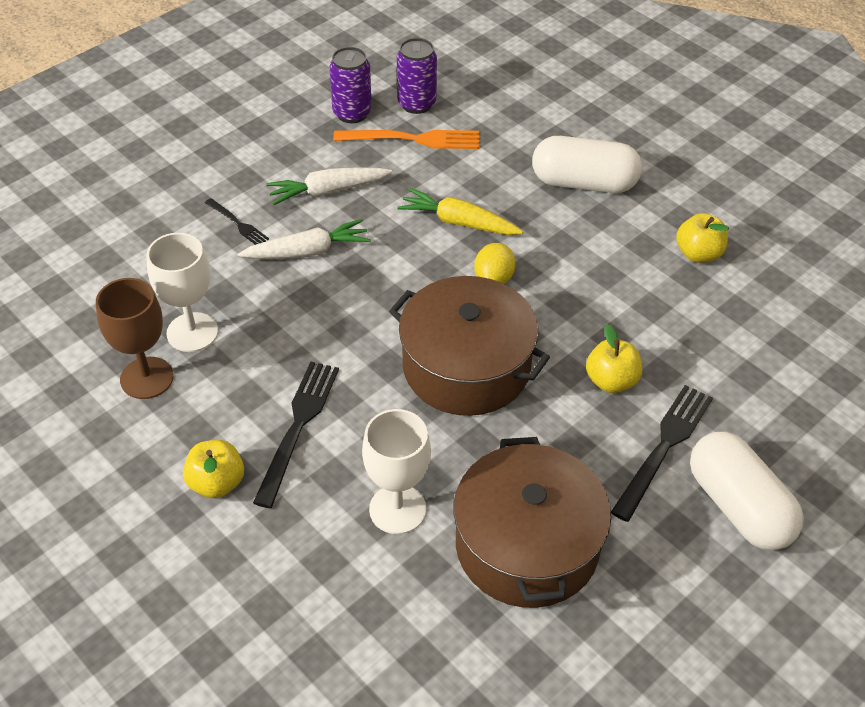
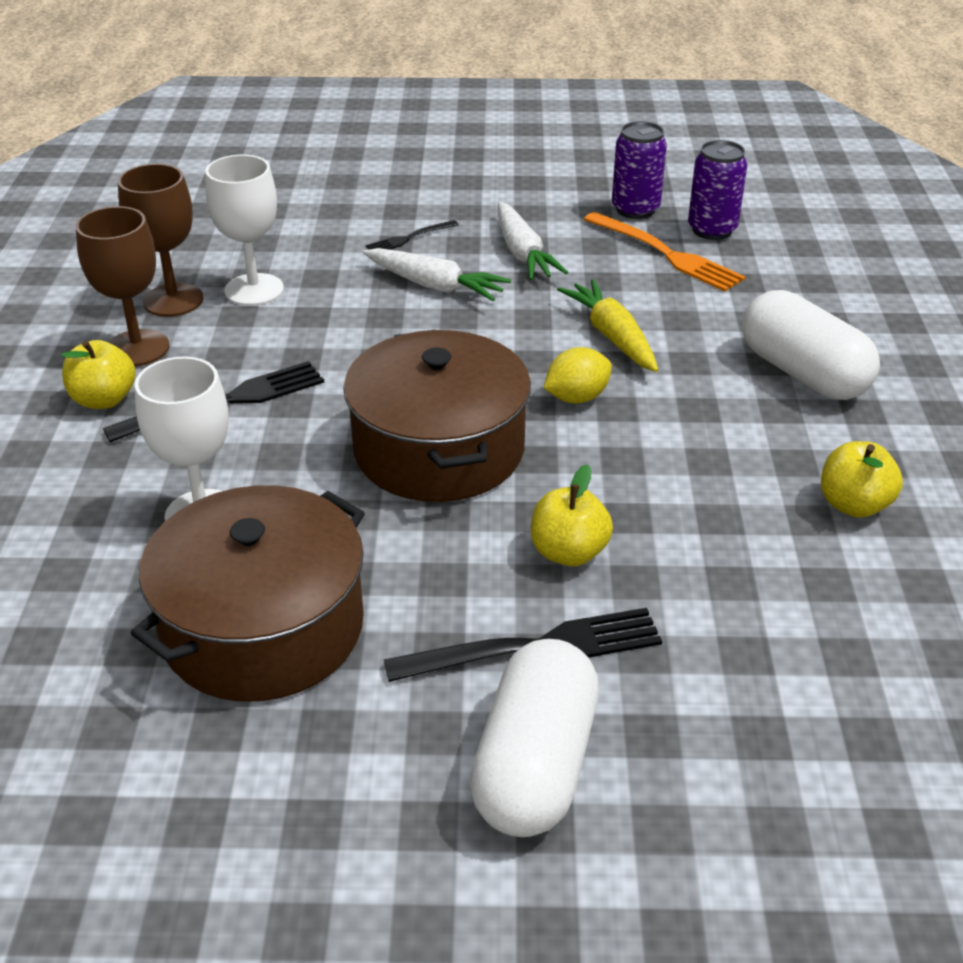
camera: 45 degrees right, 10 degrees down
black fork [205,198,269,245] -> black fork turned 60 degrees clockwise [366,220,459,249]
white carrot [266,167,392,205] -> white carrot turned 135 degrees counterclockwise [498,202,568,280]
none -> brown goblet [76,206,169,366]

